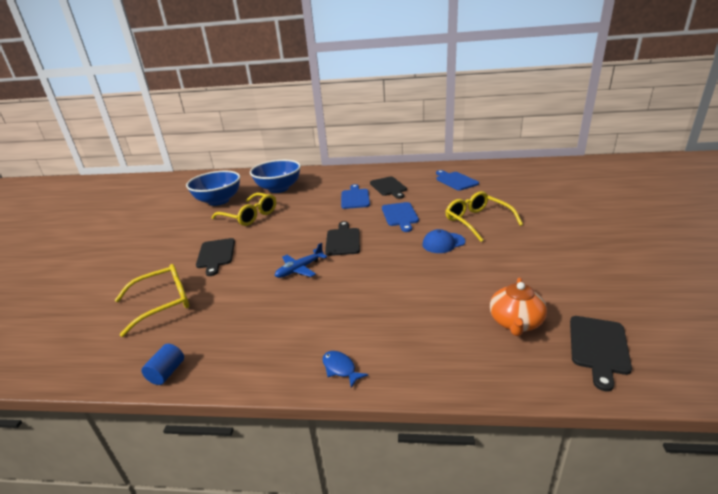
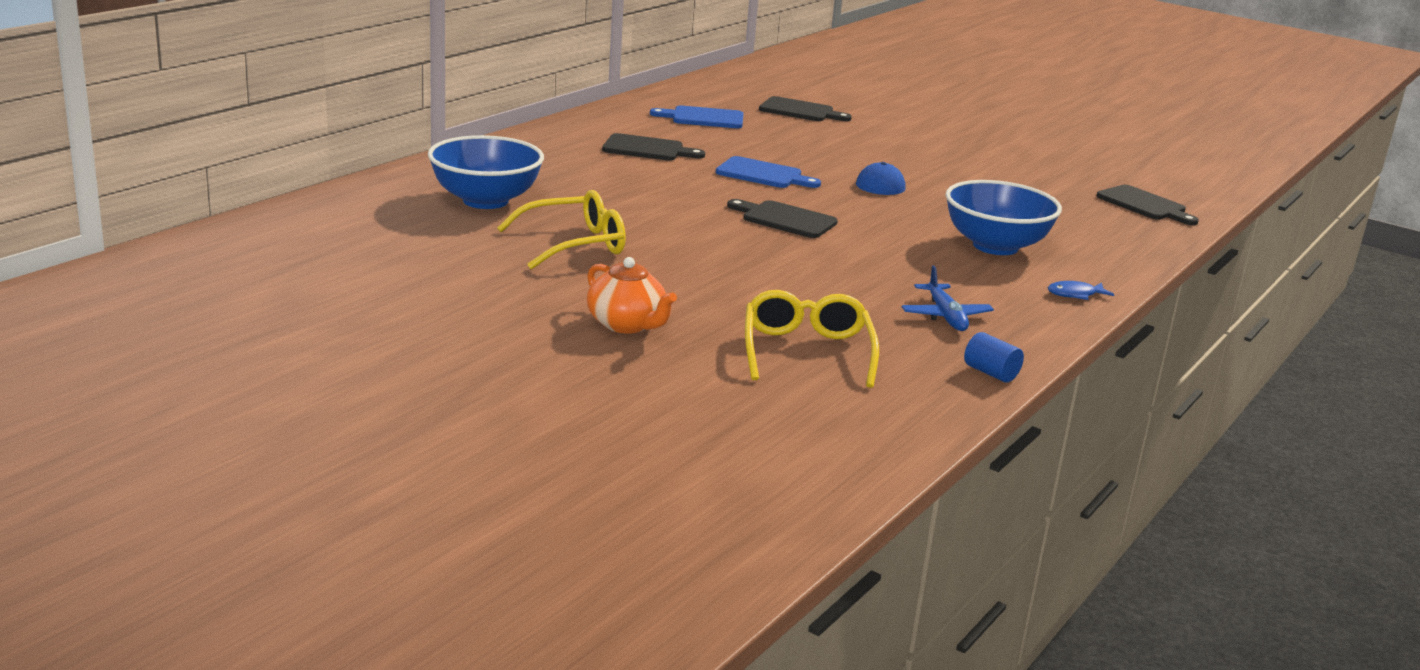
camera: 65 degrees left, 5 degrees down
blue bowl [186,171,240,206] -> blue bowl moved to [945,180,1062,255]
black cutting board [196,238,235,276] -> black cutting board moved to [759,96,852,121]
blue plane [275,243,327,278] -> blue plane moved to [902,266,994,331]
blue cutting board [341,184,370,209] -> none
yellow glasses [446,191,523,242] -> none
orange teapot [490,277,547,336] -> orange teapot moved to [587,257,677,333]

